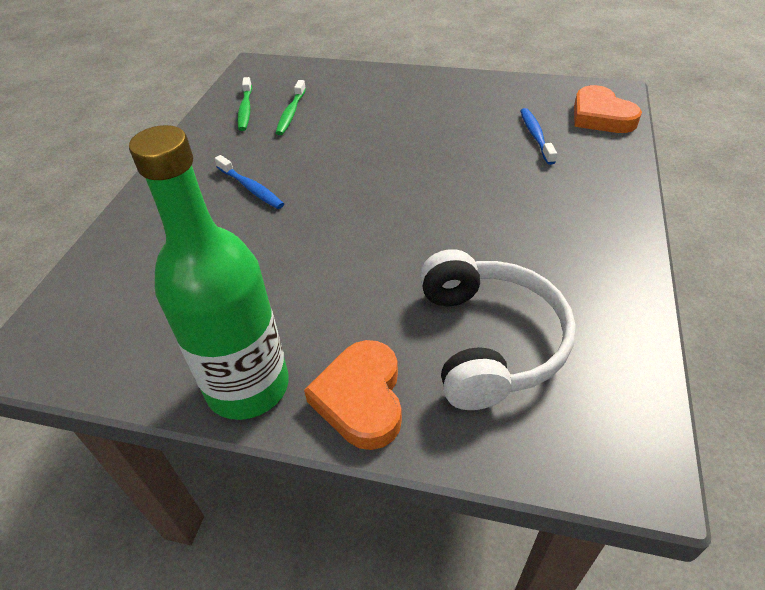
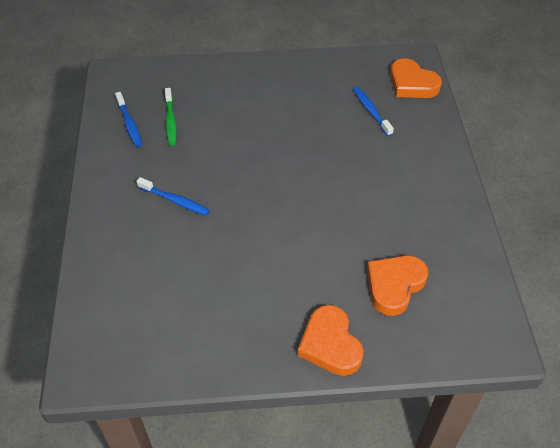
camera: 20 degrees left, 5 degrees up
green bottle [129,125,289,420] -> none
green toothbrush [237,77,252,131] -> blue toothbrush [115,92,142,147]
white headphones [420,249,576,410] -> orange heart [367,255,428,316]

